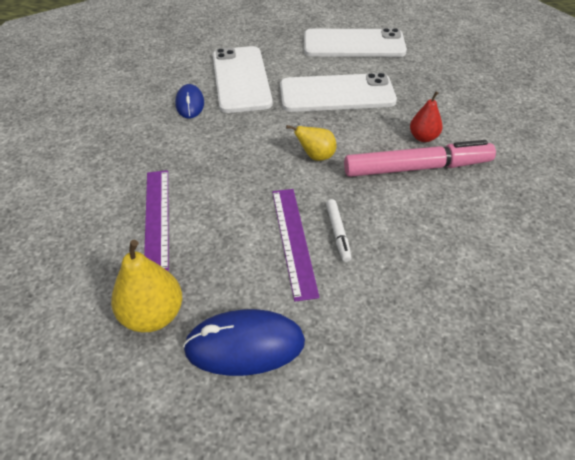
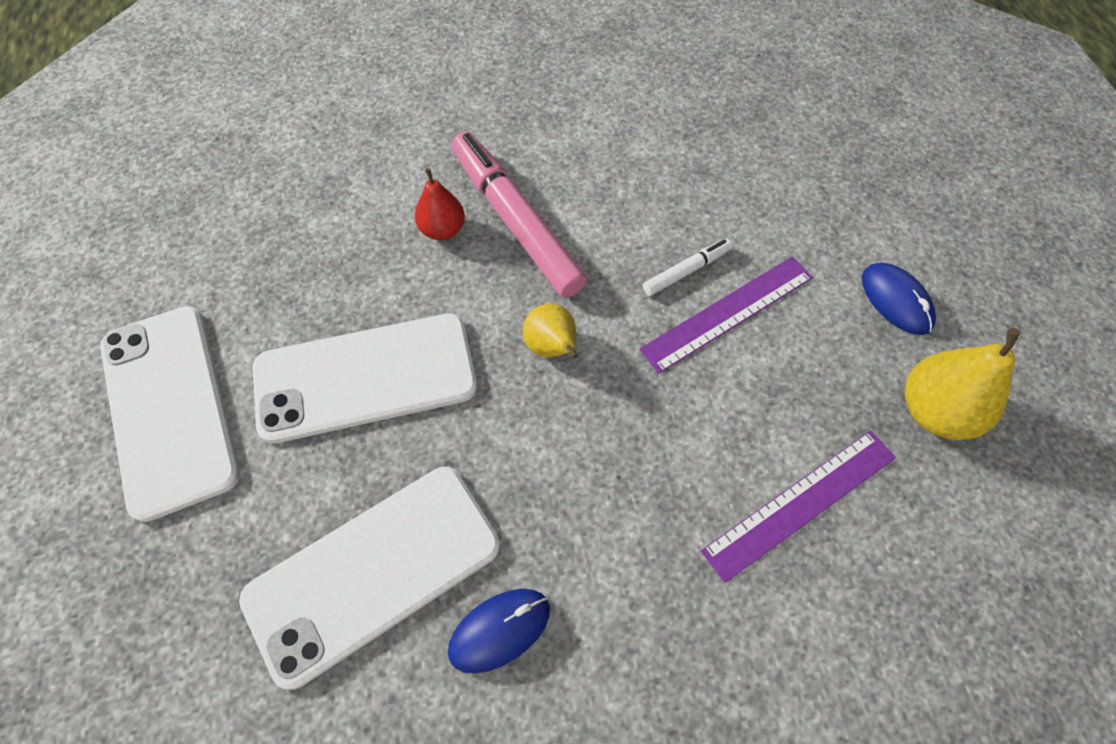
camera: 115 degrees left, 15 degrees up
blue mouse [183,309,305,376] -> blue mouse [862,263,936,335], size x0.64
white phone [280,73,397,112] -> white phone turned 75 degrees counterclockwise [253,313,477,443]

